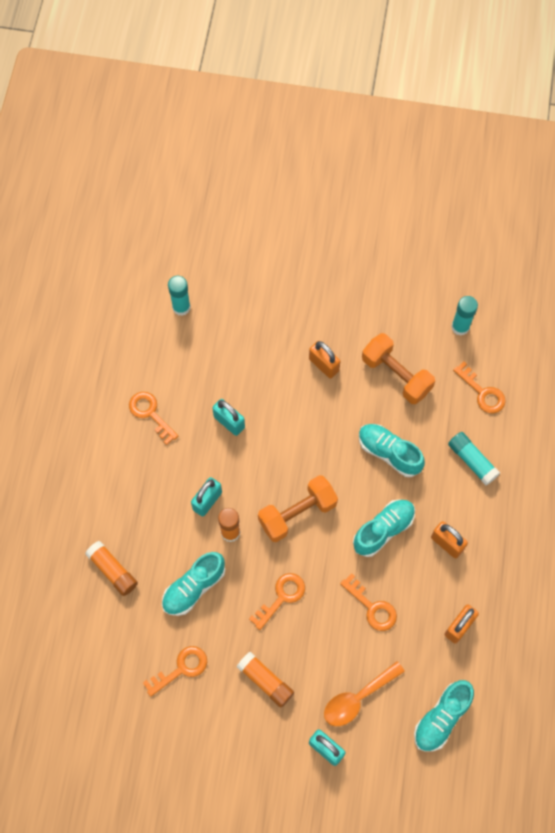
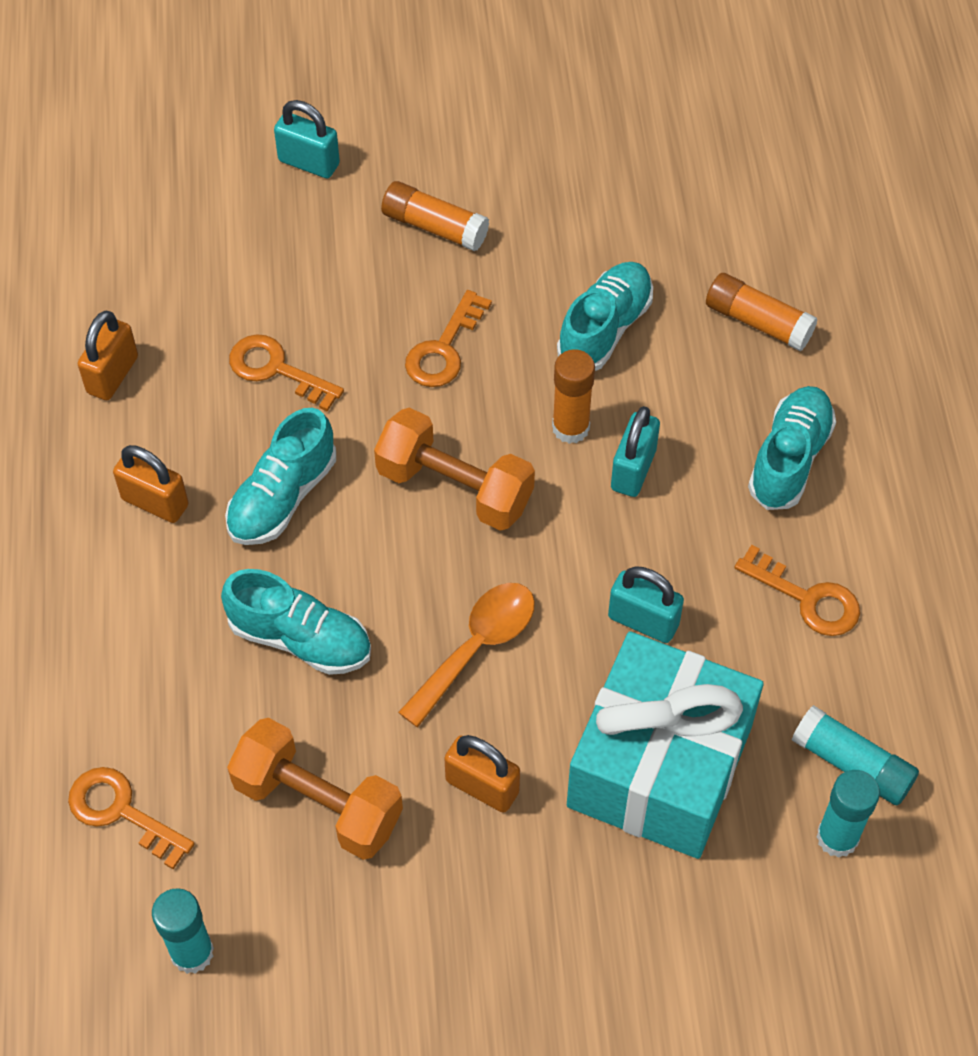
camera: 165 degrees right, 10 degrees down
orange key [143,646,207,697] -> none
orange dumbbell [258,475,338,542] -> orange dumbbell turned 75 degrees clockwise [374,408,535,531]
orange spoon [324,661,405,726] -> orange spoon moved to [398,583,535,727]
turquoise shoe [414,680,474,752] -> turquoise shoe moved to [748,386,836,510]
turquoise glue stick [448,432,500,486] -> turquoise glue stick moved to [792,705,919,805]
none -> turquoise gift [567,632,764,859]

